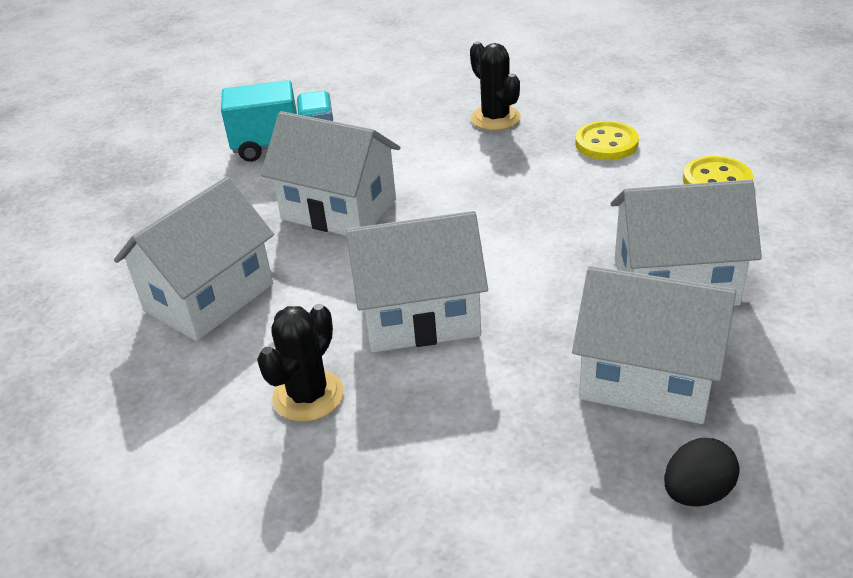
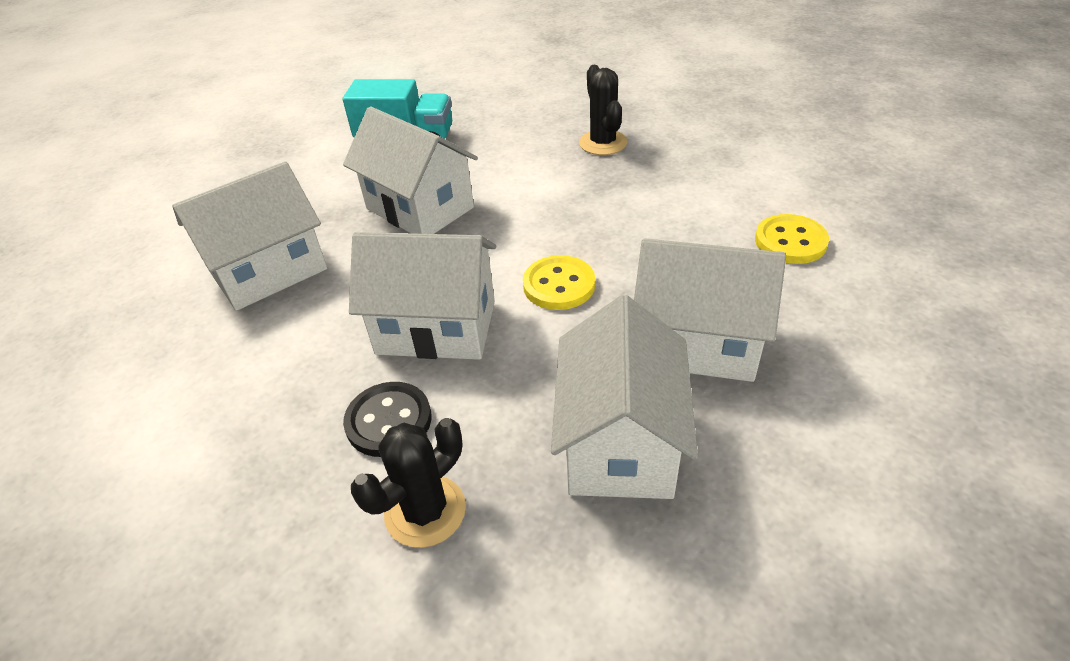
camera: 15 degrees right, 5 degrees up
black cactus [257,304,344,422] -> black cactus moved to [351,418,466,548]
white house [572,266,736,424] -> white house turned 60 degrees clockwise [551,295,698,499]
yellow button [575,121,639,160] -> yellow button moved to [523,255,595,310]
black egg [664,438,740,507] -> none
none -> black button [343,382,432,457]

